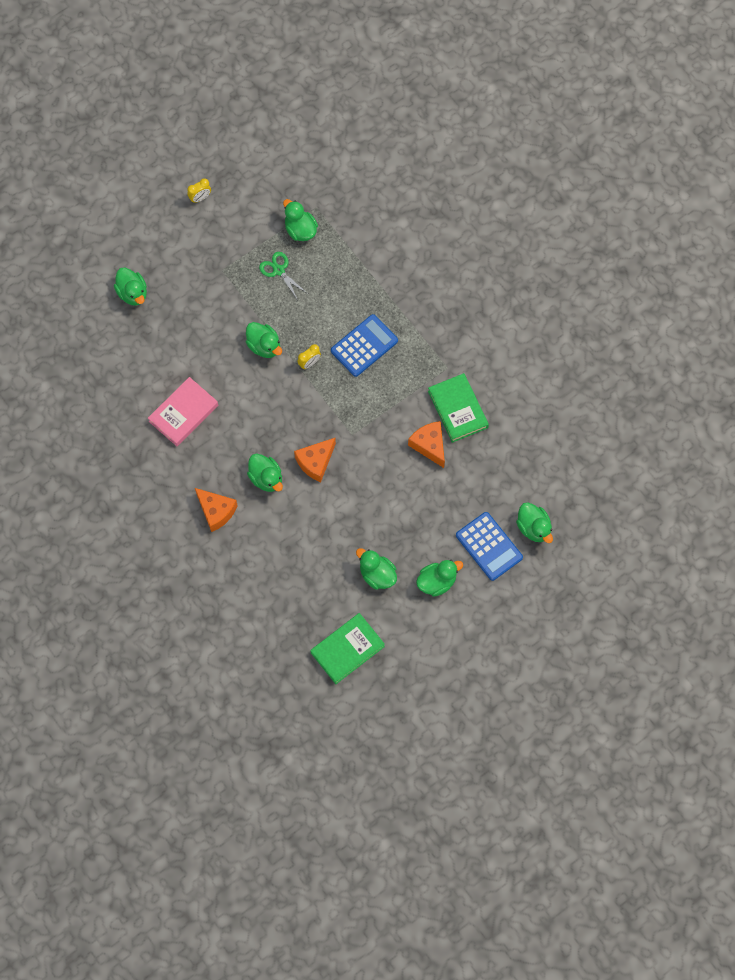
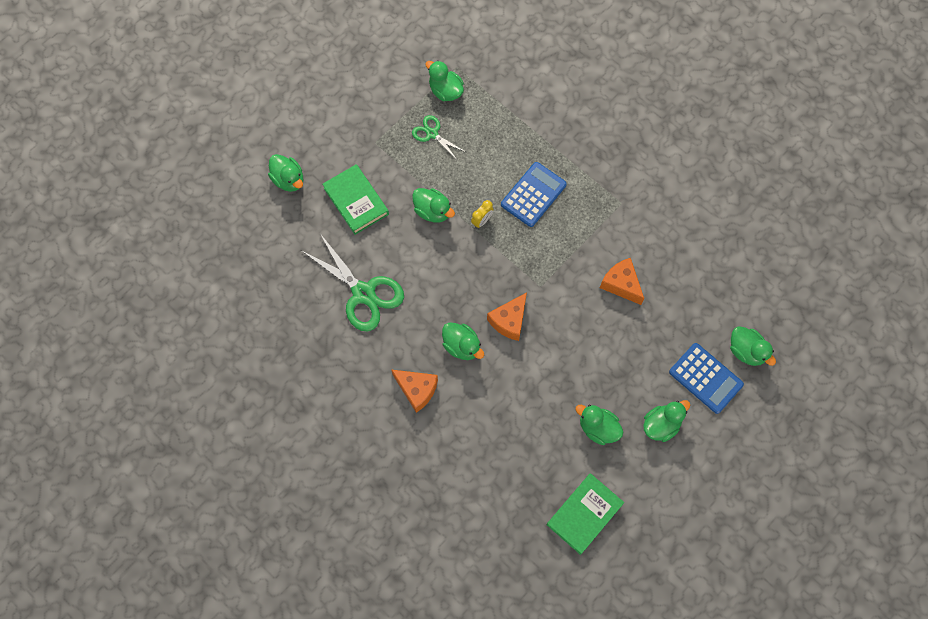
camera: 10 degrees left, 0 degrees up
pink book [148,377,218,446] -> green scissors [302,234,404,332]
yellow clock [187,178,211,203] -> none
green book [428,373,489,443] -> green book moved to [322,164,389,235]

